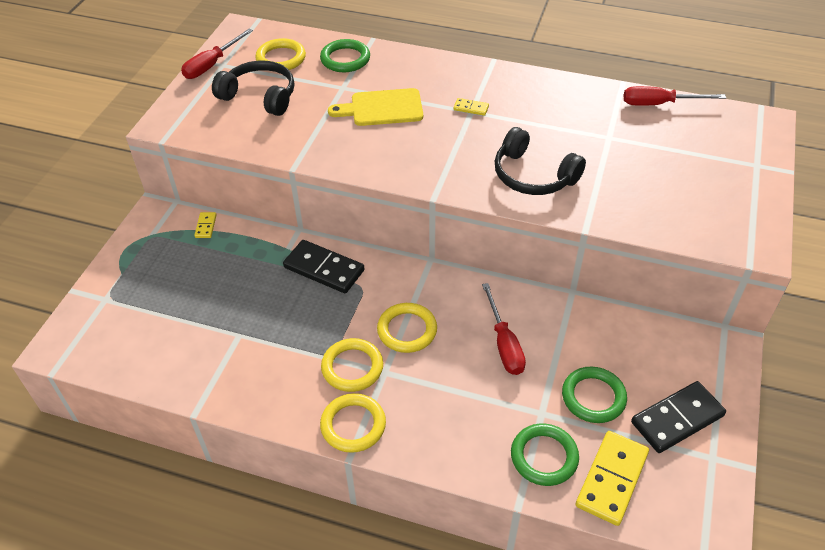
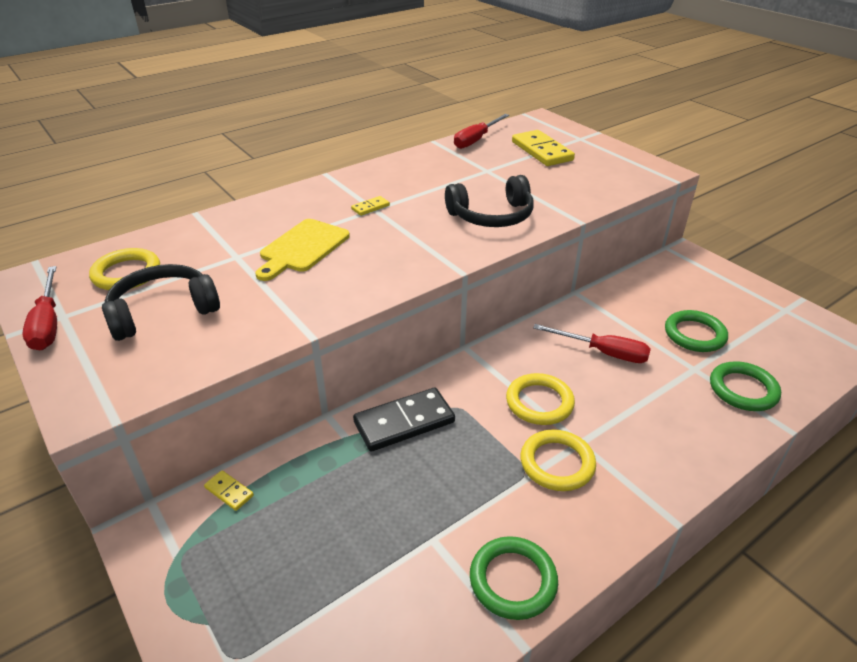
camera: 55 degrees left, 10 degrees down
green ring [320,39,370,72] -> green ring moved to [470,536,558,620]
yellow ring [320,393,386,453] -> none
yellow domino [576,431,649,526] -> yellow domino moved to [512,130,575,166]
black domino [631,381,726,453] -> none

